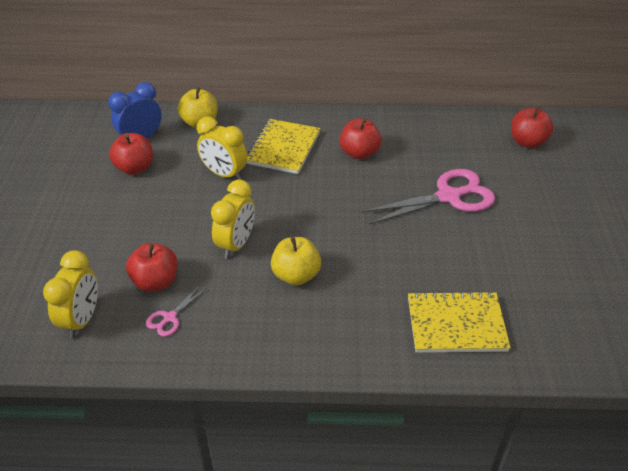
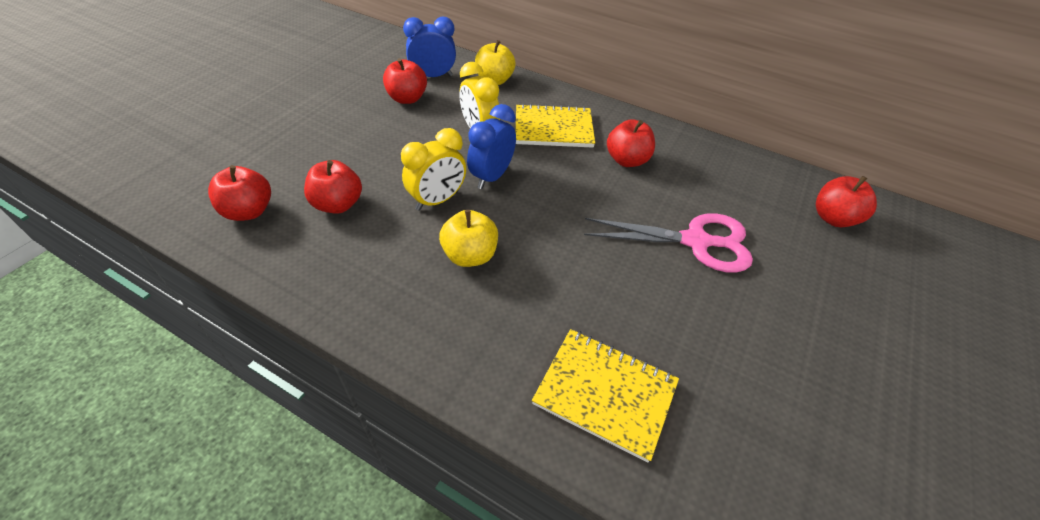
camera: 25 degrees right, 5 degrees up
yellow clock [43,250,98,339] -> red apple [208,165,271,221]
pink scissors [146,286,207,337] -> none
yellow notebook [246,119,320,174] -> yellow notebook turned 45 degrees clockwise [516,104,595,148]
none -> blue clock [467,104,516,189]

